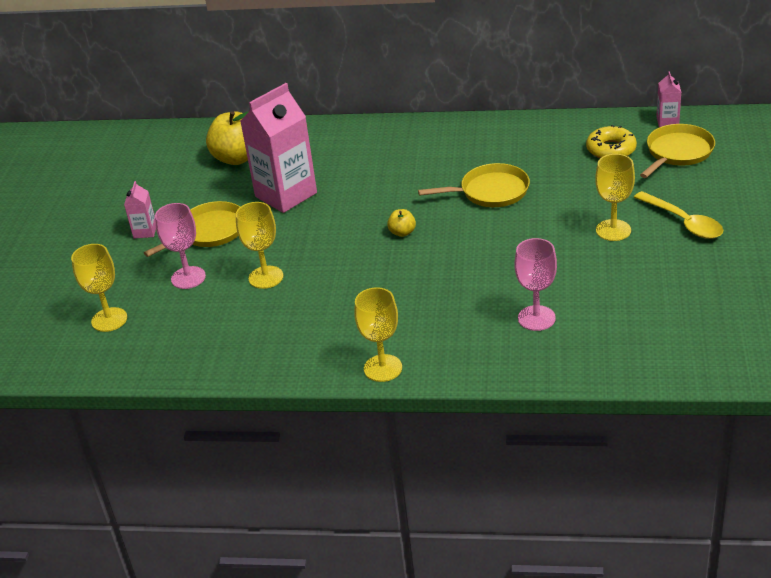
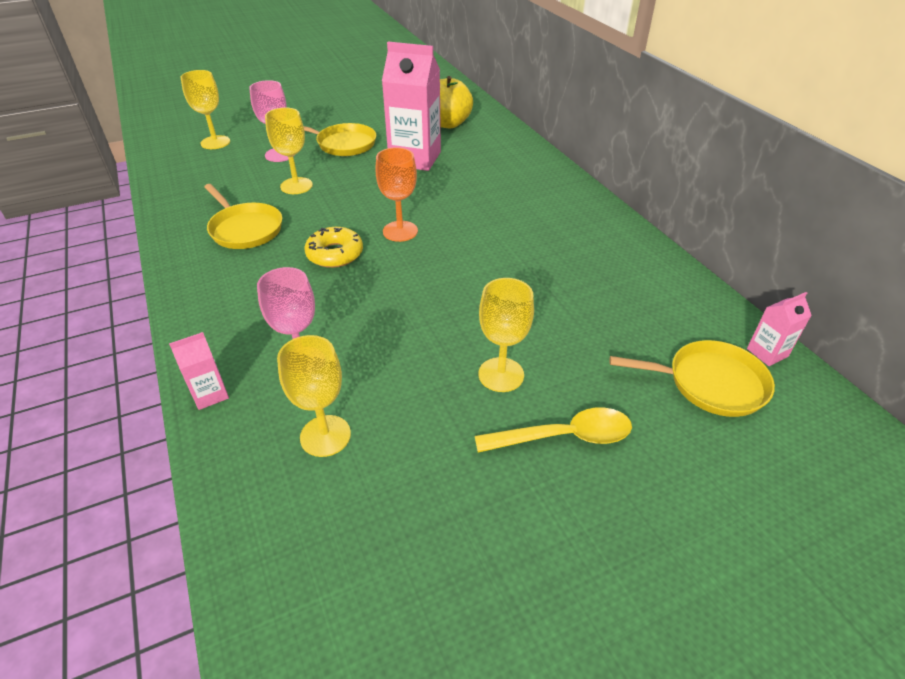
camera: 55 degrees right, 5 degrees up
pink carton [124,181,156,239] -> pink carton moved to [169,332,229,410]
yellow goblet [354,287,402,382] -> yellow goblet moved to [277,335,351,457]
yellow apple [387,209,416,237] -> orange goblet [375,147,418,242]
yellow pan [418,163,530,207] -> yellow pan moved to [204,184,282,249]
yellow donut [586,125,637,158] -> yellow donut moved to [305,227,363,268]
yellow spoon [634,191,723,239] -> yellow spoon turned 120 degrees counterclockwise [475,407,632,453]

